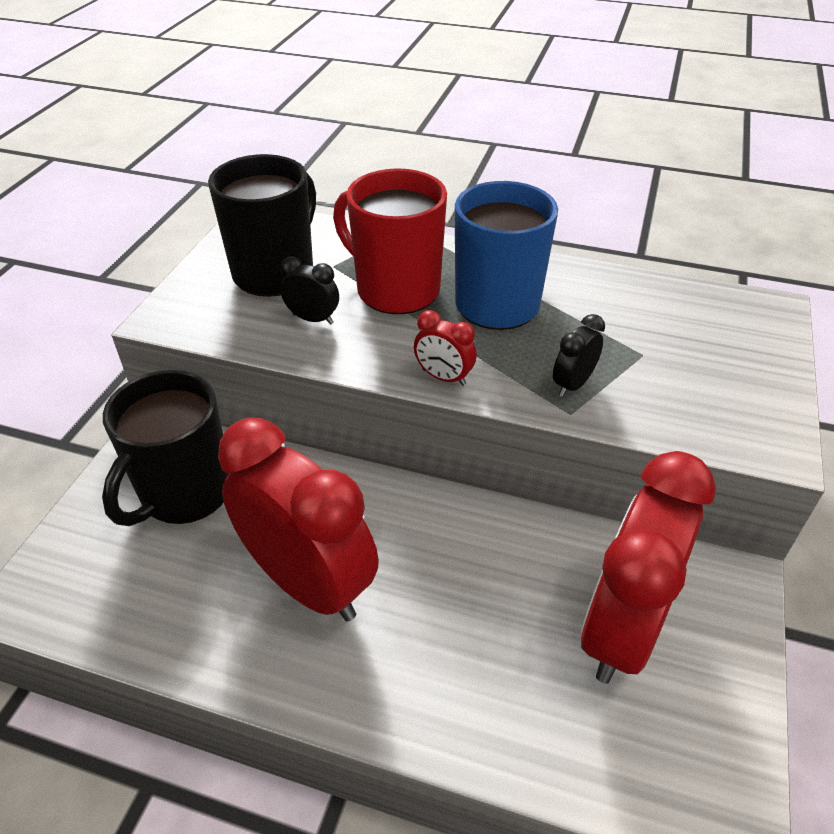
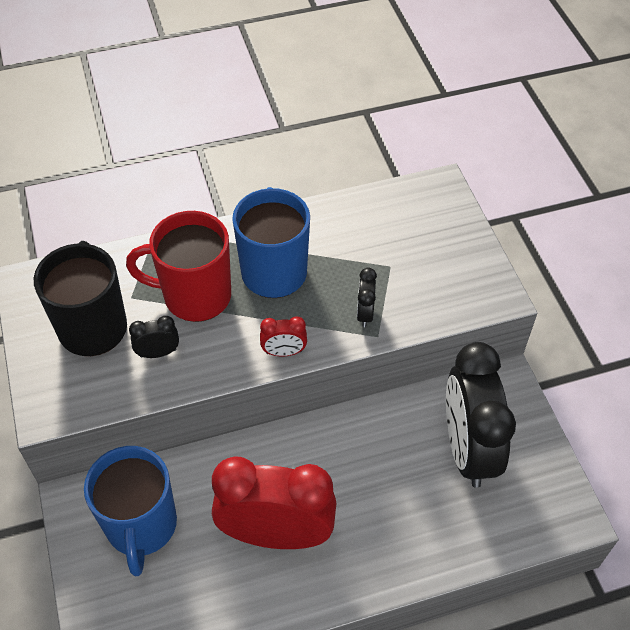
camera: 35 degrees left, 10 degrees up
black mug [102,370,229,526] -> blue mug [84,446,177,577]
red clock [581,451,716,684] -> black clock [446,342,516,488]

